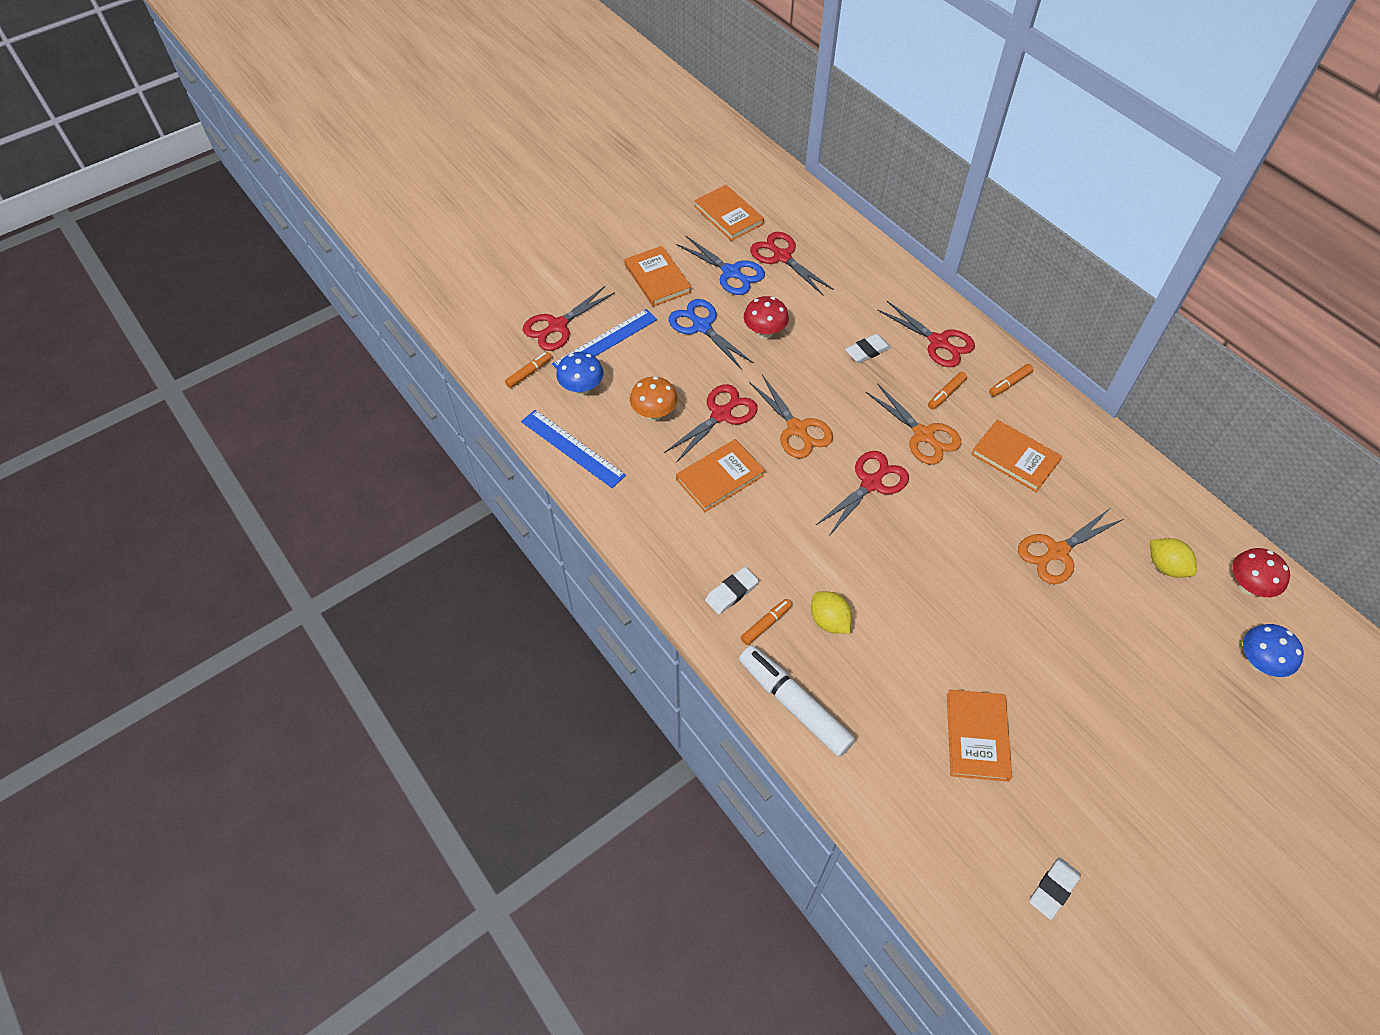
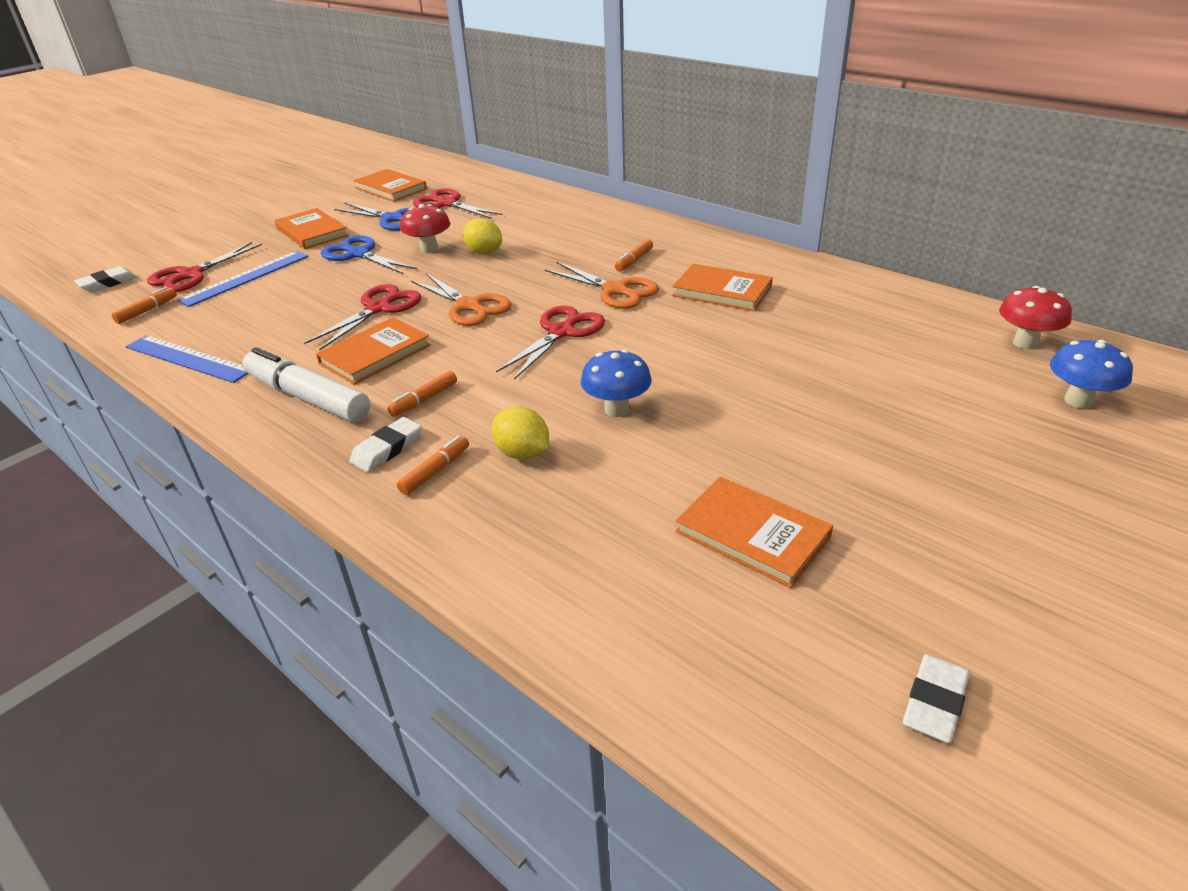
camera: 10 degrees left, 20 degrees down
blue mushroom [556,352,603,395] -> blue mushroom moved to [581,349,652,417]
orange mushroom [630,376,677,421] -> none
white marker [739,645,855,757] -> white marker moved to [242,347,370,422]
white eraser [845,334,891,363] -> white eraser moved to [74,266,137,292]
red scissors [877,301,975,367] -> none
orange book [947,690,1012,782] -> orange book turned 45 degrees counterclockwise [675,477,833,588]
orange marker [989,364,1034,396] -> orange marker moved to [387,371,457,417]
orange scissors [1018,508,1123,584] -> none
yellow lemon [1150,538,1197,578] -> yellow lemon moved to [463,218,502,254]

